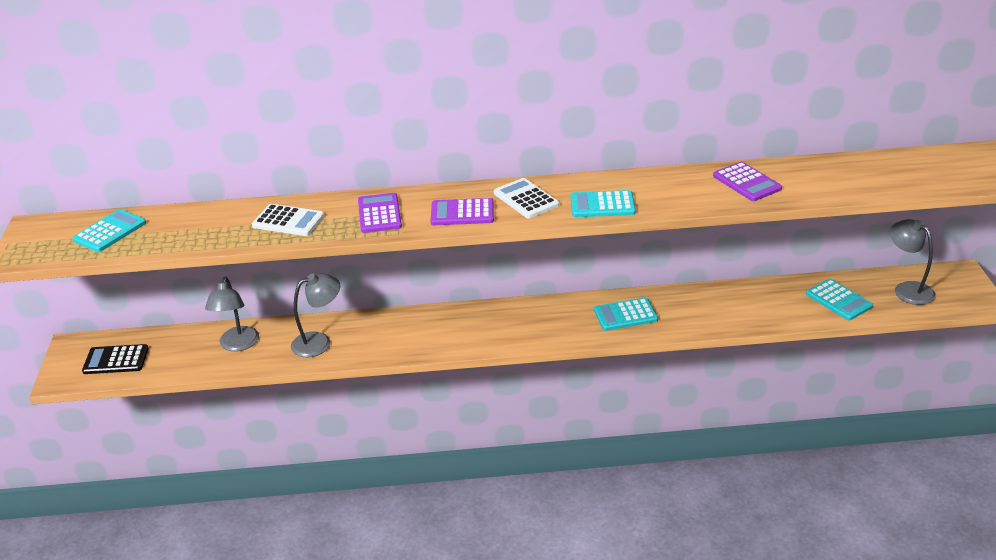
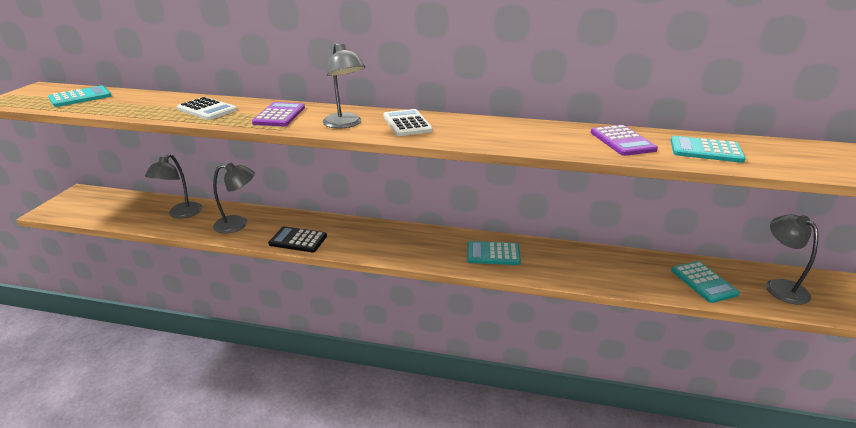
camera: 15 degrees right, 5 degrees down
black calculator [82,344,149,374] -> black calculator moved to [268,226,327,253]
purple calculator [430,198,494,225] -> grey lamp [323,43,365,129]
turquoise calculator [571,190,636,217] -> turquoise calculator moved to [671,136,746,163]

